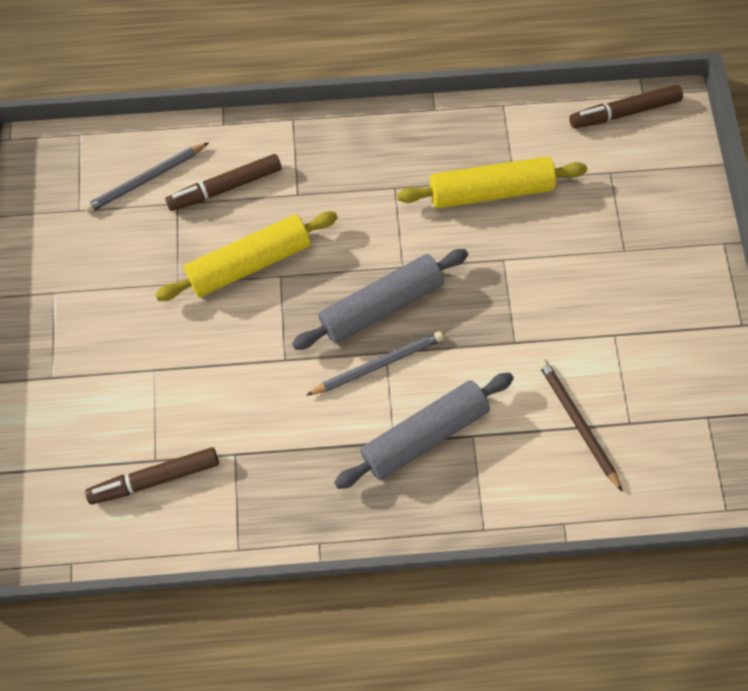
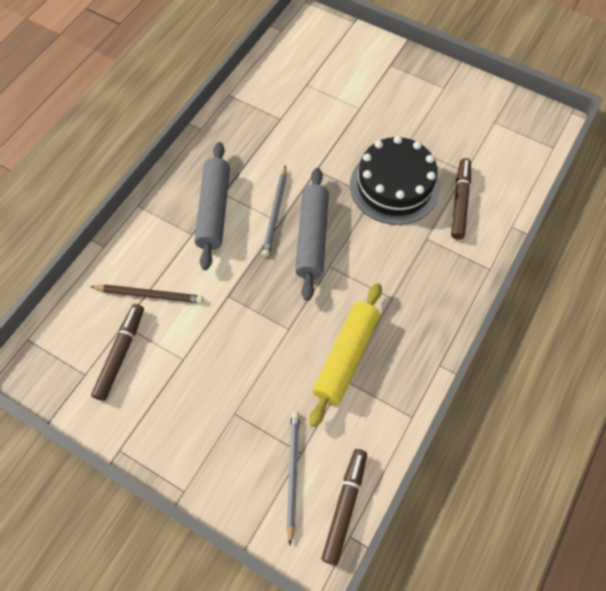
camera: 125 degrees right, 5 degrees down
grey pencil [84,142,209,213] -> grey pencil moved to [286,412,300,545]
brown marker [85,447,219,504] -> brown marker moved to [91,304,144,401]
yellow rolling pin [155,211,338,301] -> black cake [350,136,440,225]

